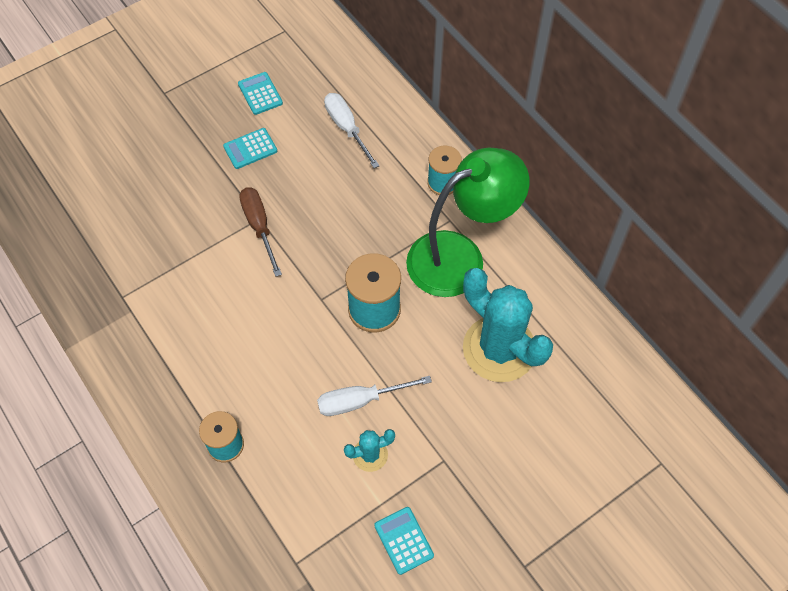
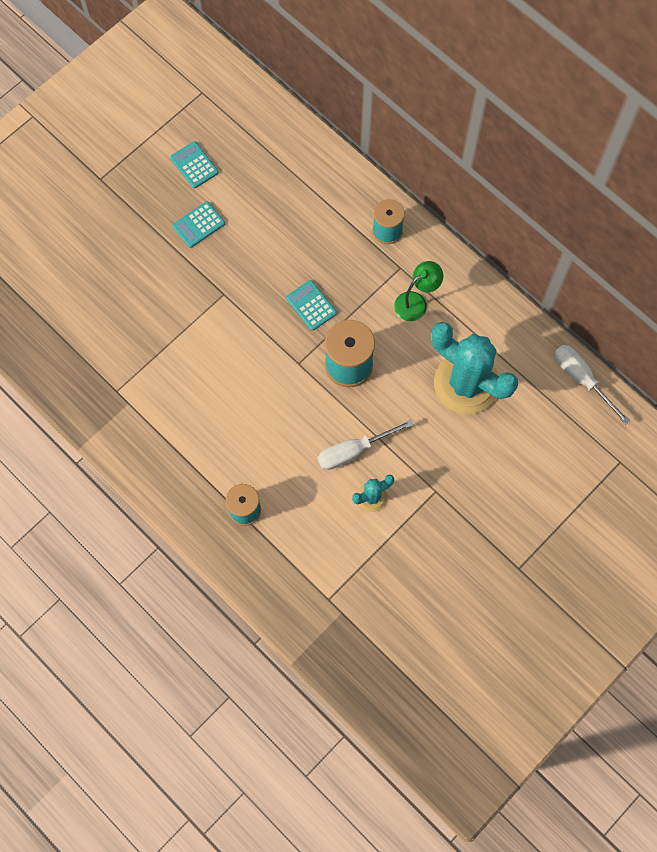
camera: 10 degrees left, 10 degrees up
brown screwdriver [239,187,282,277] -> none
white screwdriver [324,93,379,168] -> white screwdriver moved to [554,345,630,425]
turquoise calculator [374,507,434,575] -> turquoise calculator moved to [286,280,337,331]
green lamp [406,148,530,297] -> green lamp [394,261,443,321], size x0.46

